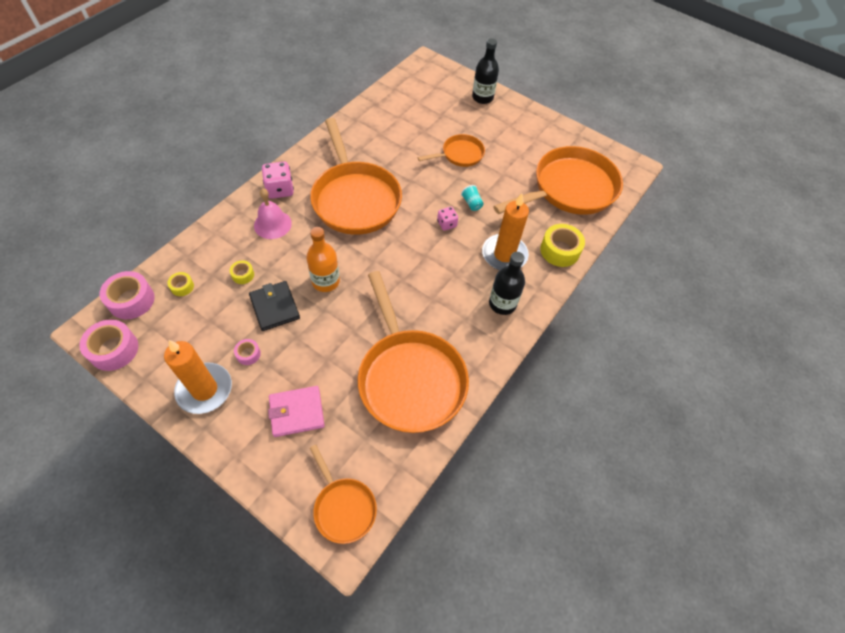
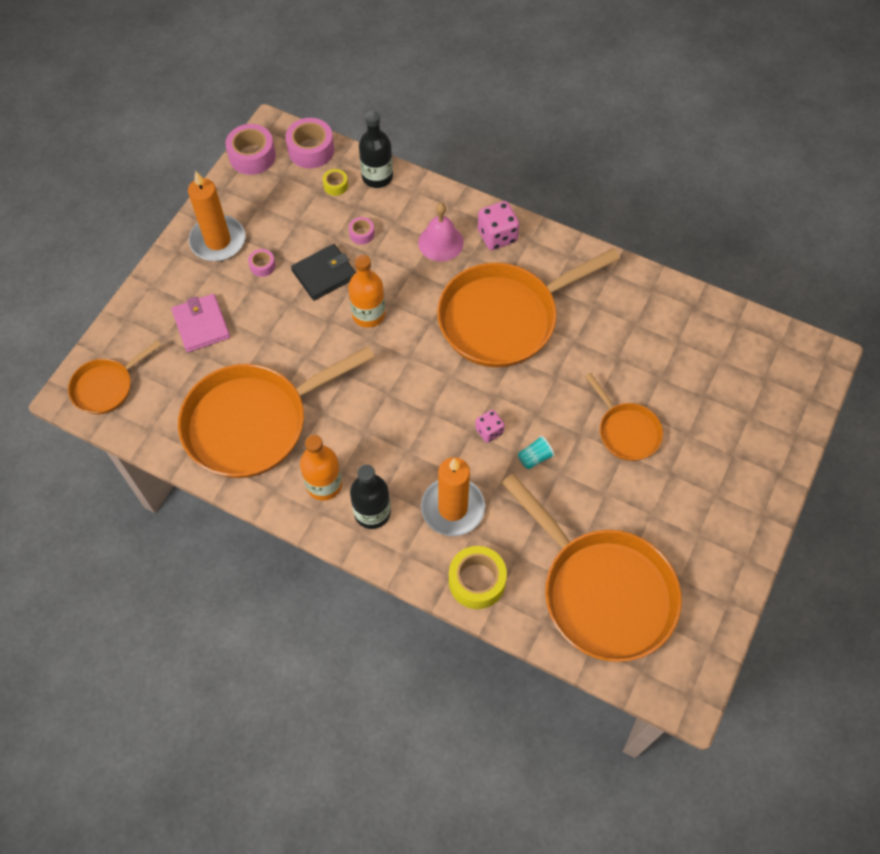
camera: 85 degrees right, 5 degrees up
yellow tape [230,260,254,284] -> pink tape [349,217,374,244]
black bottle [472,38,499,104] -> black bottle moved to [359,111,393,188]
none -> orange bottle [300,435,342,501]

